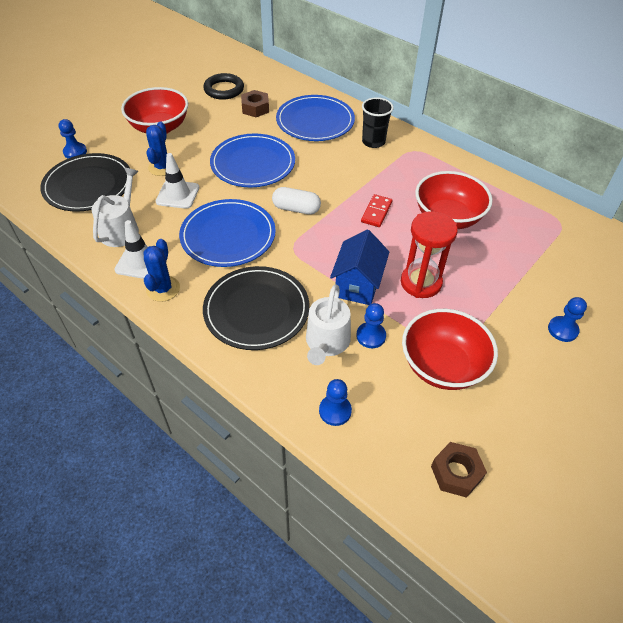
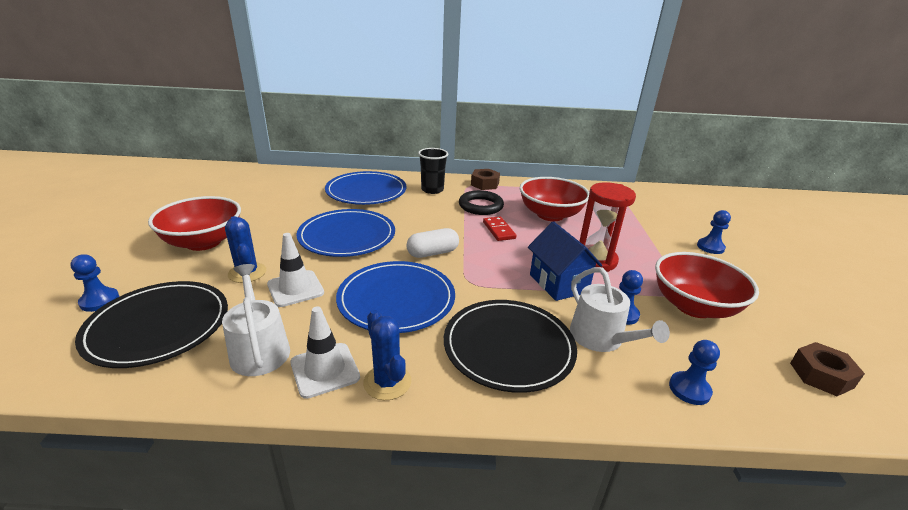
camera: 40 degrees left, 20 degrees down
black ring [203,73,244,100] -> black ring moved to [459,190,504,215]
brown nut [241,90,269,117] -> brown nut moved to [471,169,500,190]

